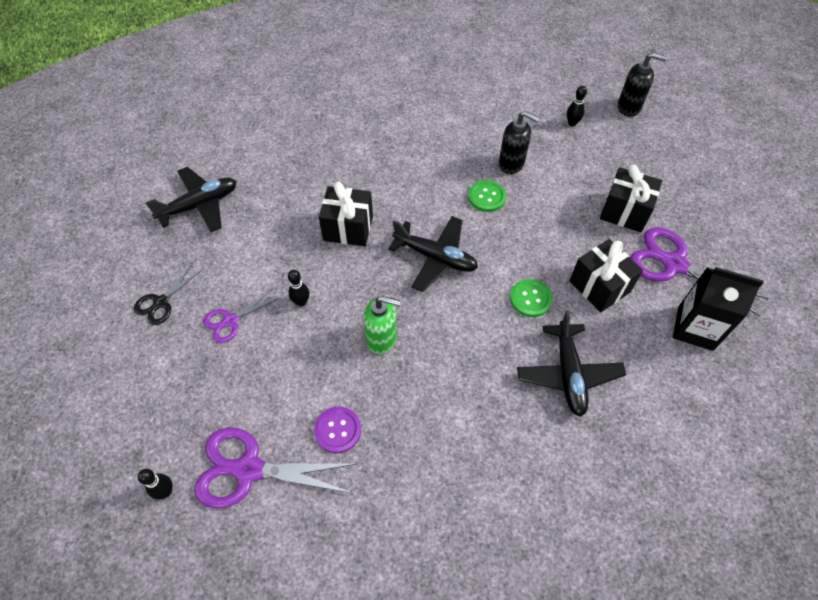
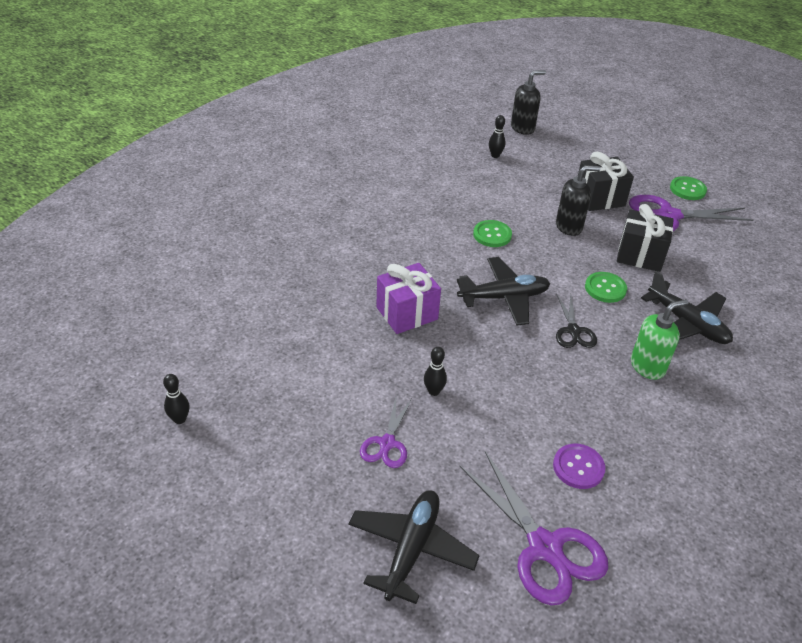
camera: 40 degrees left, 15 degrees down
black scissors [134,264,203,325] -> black scissors moved to [556,294,597,348]
black bowling pin [138,469,173,500] -> black bowling pin moved to [163,374,189,424]
black plane [145,167,237,232] -> black plane moved to [348,490,480,604]
purple scissors [194,428,356,509] -> purple scissors turned 90 degrees counterclockwise [459,451,608,605]
black gift [319,182,373,246] -> purple gift [376,263,441,334]
green soap dispenser [363,296,401,354] -> green soap dispenser moved to [631,299,689,380]
black soap dispenser [499,111,540,174] -> black soap dispenser moved to [556,165,600,236]
black carton [673,267,764,351] -> none
none -> green button [670,176,707,200]

